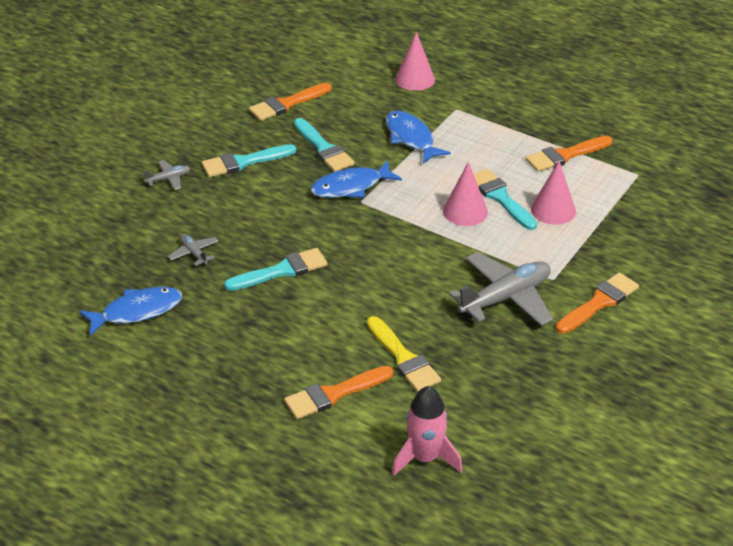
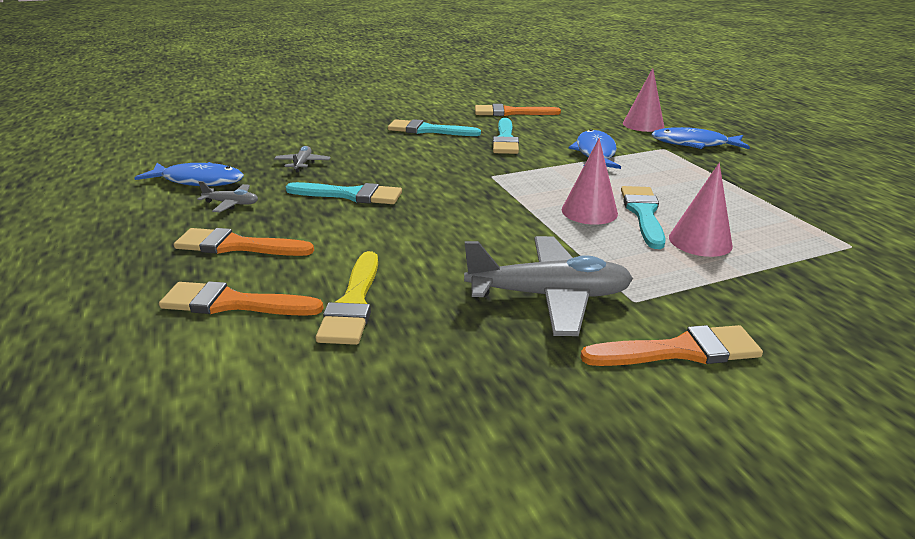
camera: 35 degrees right, 10 degrees down
grey plane [143,160,190,190] -> grey plane moved to [197,181,258,212]
blue fish [311,161,402,198] -> blue fish moved to [651,127,750,149]
pink rocket [392,386,462,476] -> none
orange brush [525,136,612,172] -> orange brush moved to [174,228,314,256]

